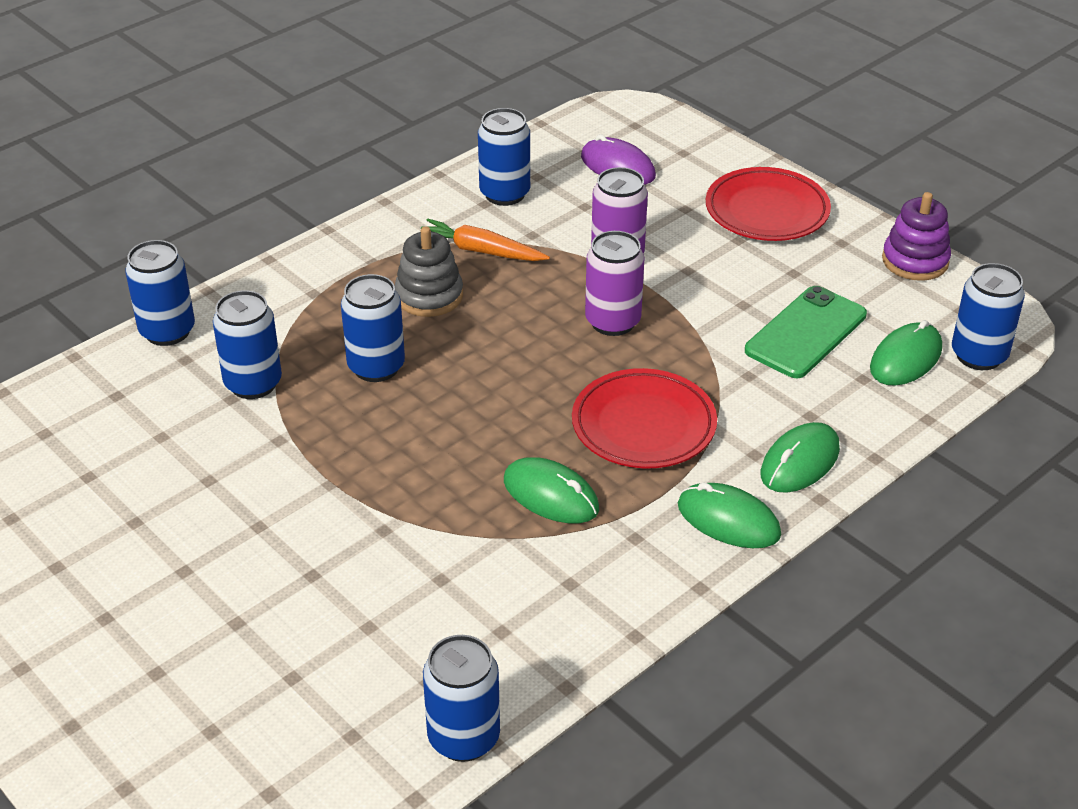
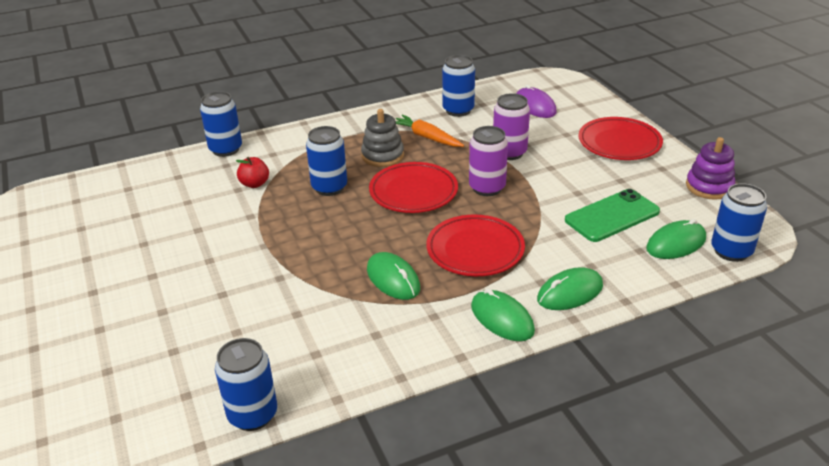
camera: 20 degrees right, 5 degrees down
blue can [213,290,282,399] -> red apple [236,157,269,188]
none -> red plate [369,162,458,213]

